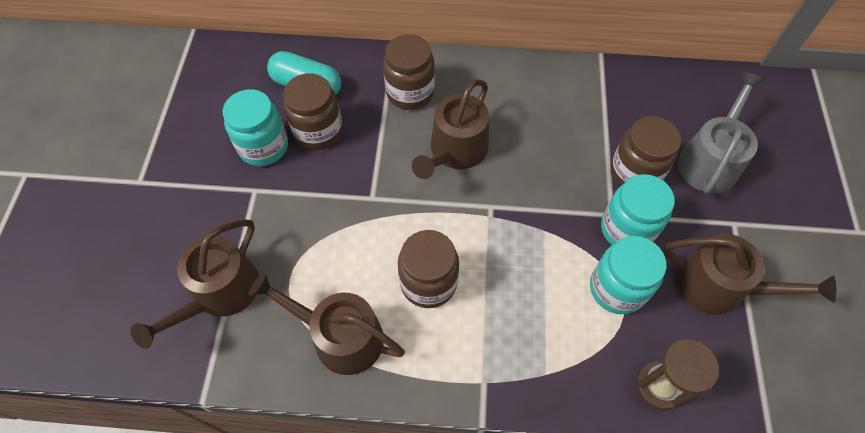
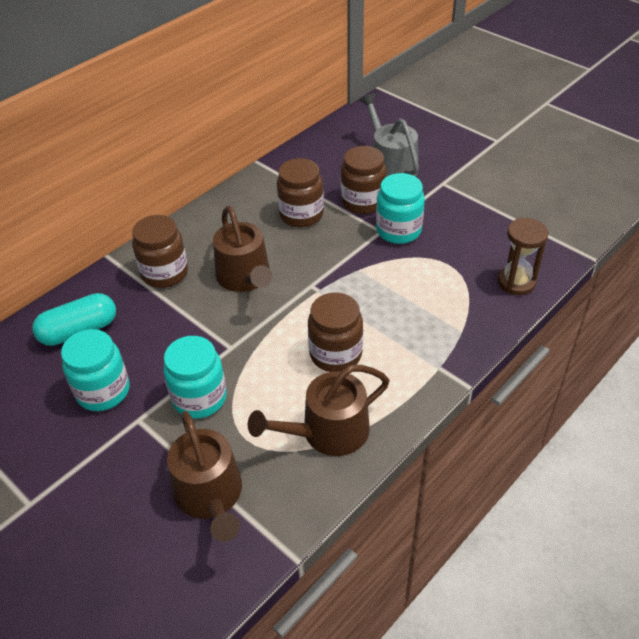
camera: 50 degrees left, 15 degrees down
brown jar [283,73,343,150] -> brown jar moved to [277,158,324,227]
turquoise jar [590,236,667,314] -> turquoise jar moved to [163,336,227,419]
brown watering can [663,234,836,315] -> none

